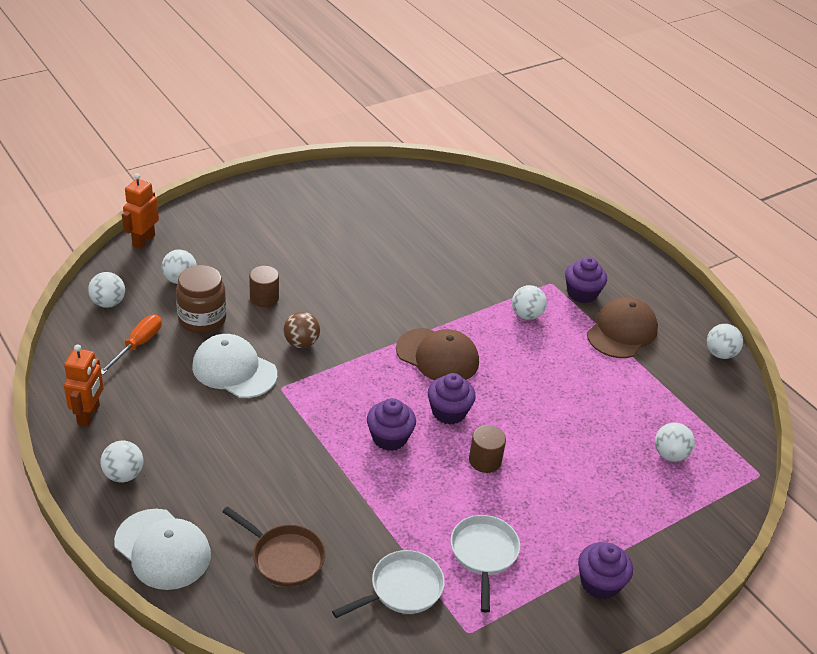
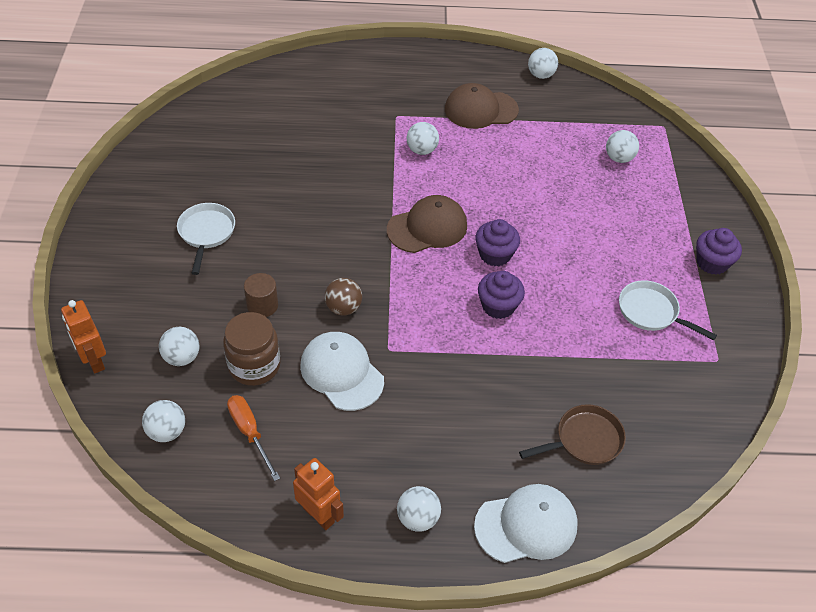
camera: 55 degrees left, 10 degrees up
white cap [192,334,277,398] -> white cap turned 75 degrees clockwise [300,332,384,411]
white pan [332,550,445,618] -> white pan moved to [177,203,235,275]
brown cylinder [469,425,506,473] -> none
purple cupcake [565,257,607,303] -> none
brown cap [587,297,658,358] -> brown cap turned 75 degrees counterclockwise [445,83,519,129]

